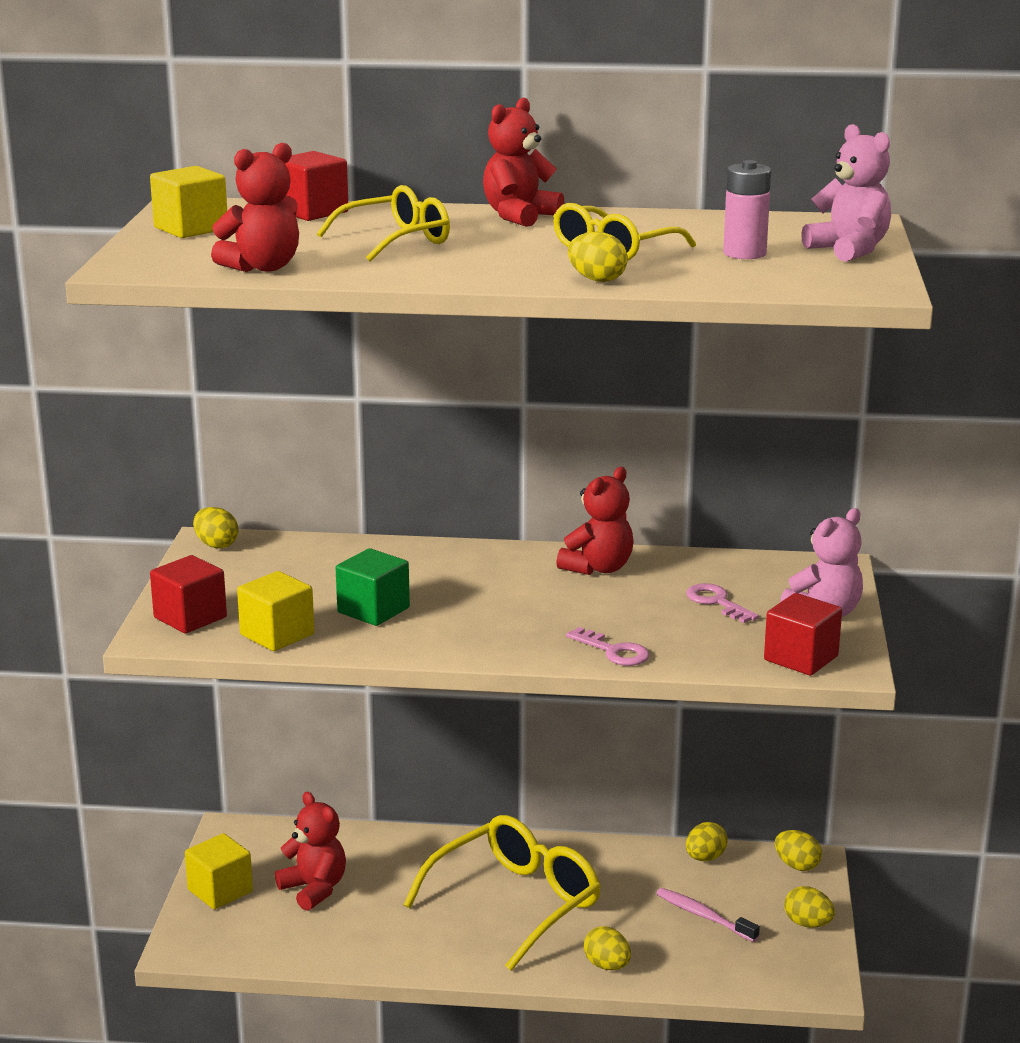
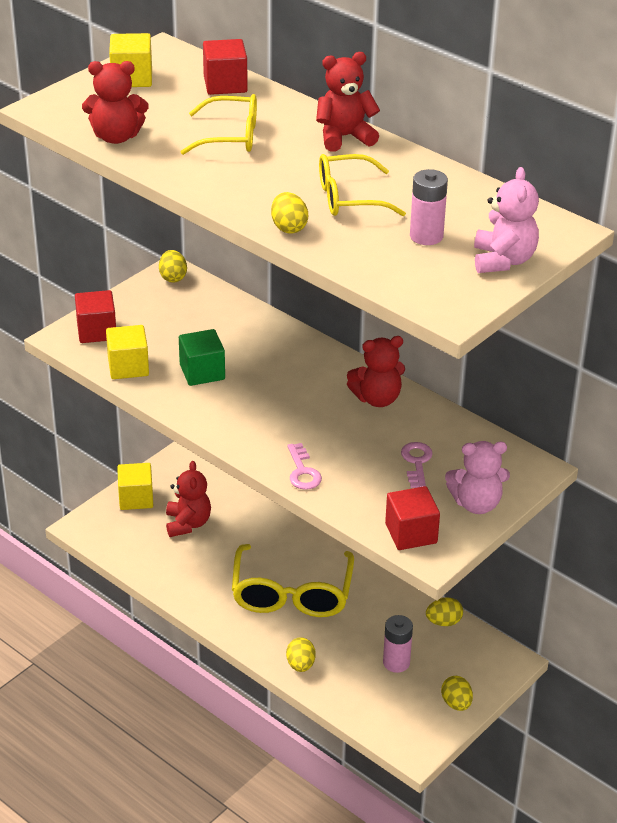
camera: 35 degrees right, 15 degrees up
yellow glasses [404,815,601,971] -> yellow glasses turned 105 degrees clockwise [232,544,354,617]
pink toothbrush [656,888,760,942] -> pink battery [383,615,413,673]
yellow egg [775,830,822,871] -> none

